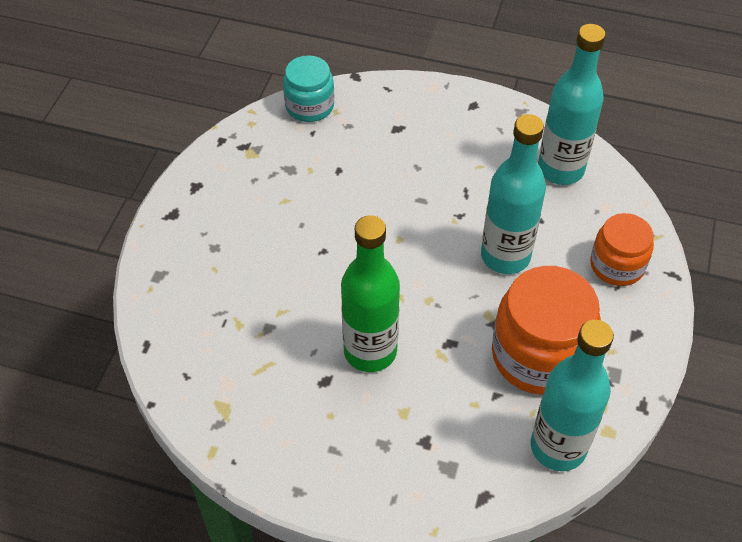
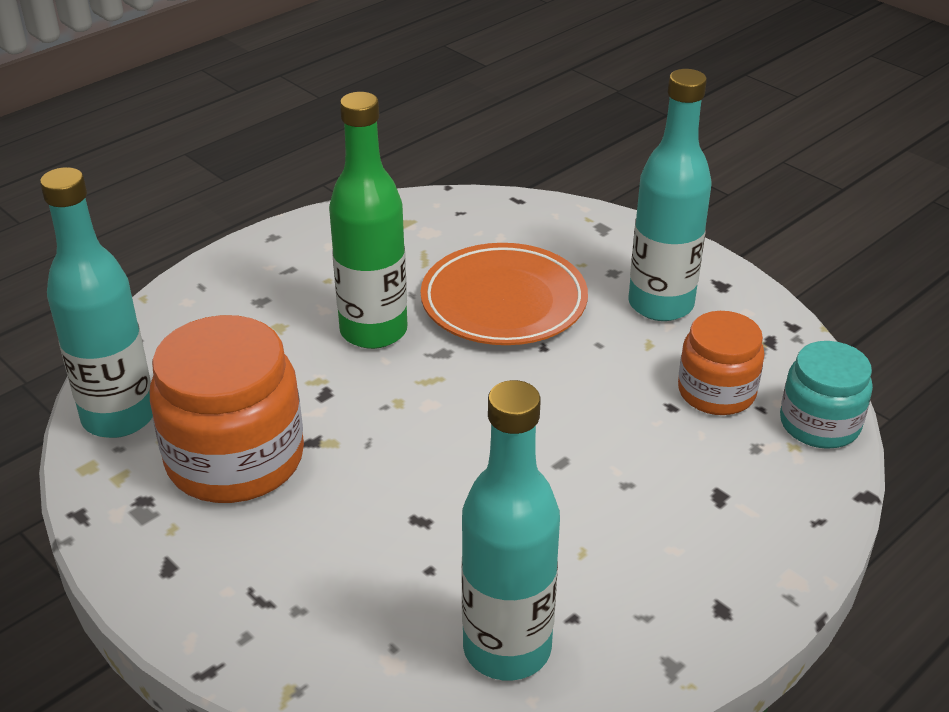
camera: 120 degrees right, 15 degrees down
turquoise bottle [481,114,546,274] -> turquoise bottle moved to [628,69,712,321]
orange jar [590,213,654,286] -> orange jar moved to [678,311,764,415]
none -> orange plate [421,243,588,345]

